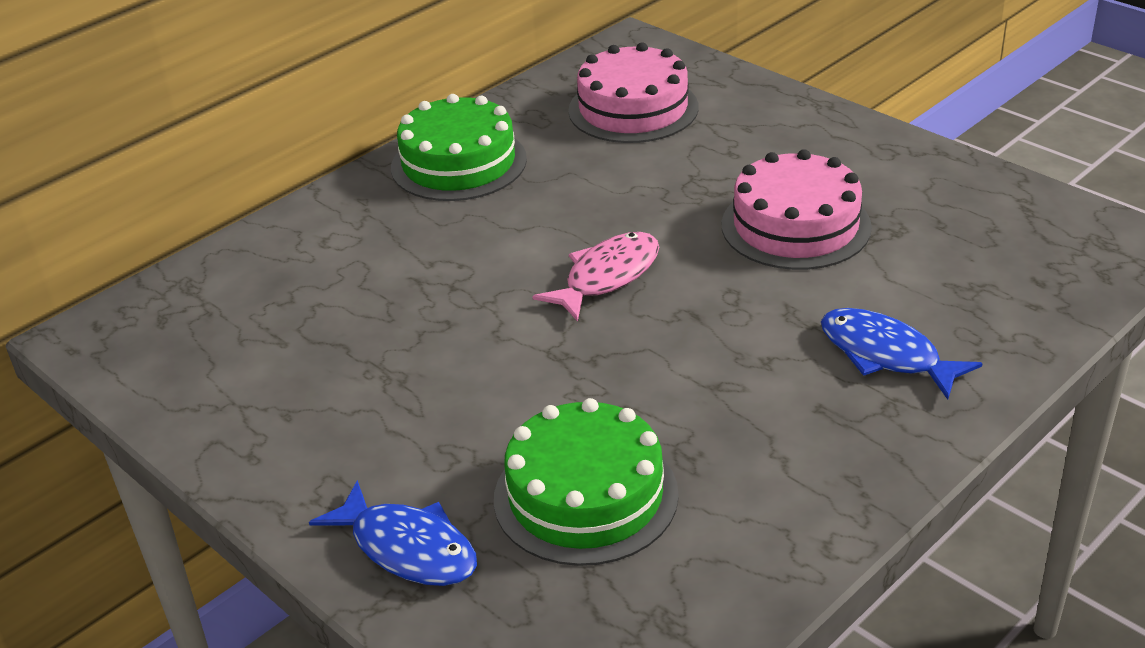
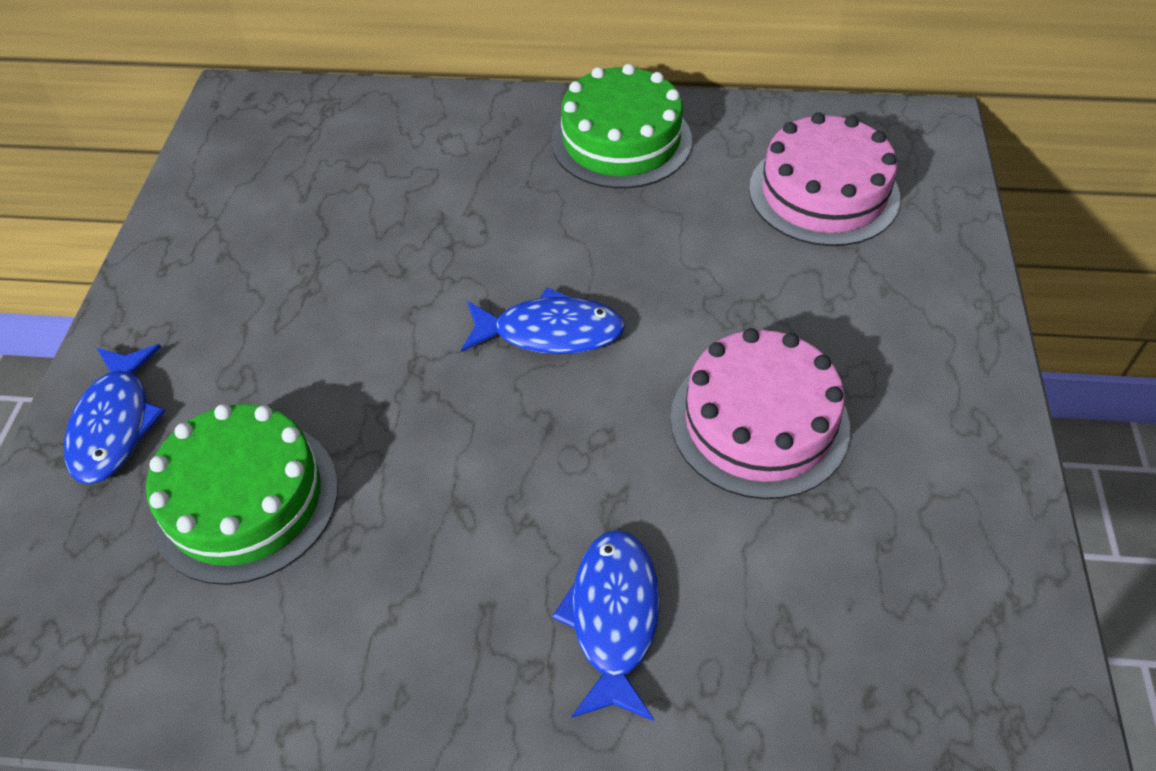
camera: 50 degrees right, 15 degrees up
pink fish [532,232,659,322] -> blue fish [461,288,625,354]

